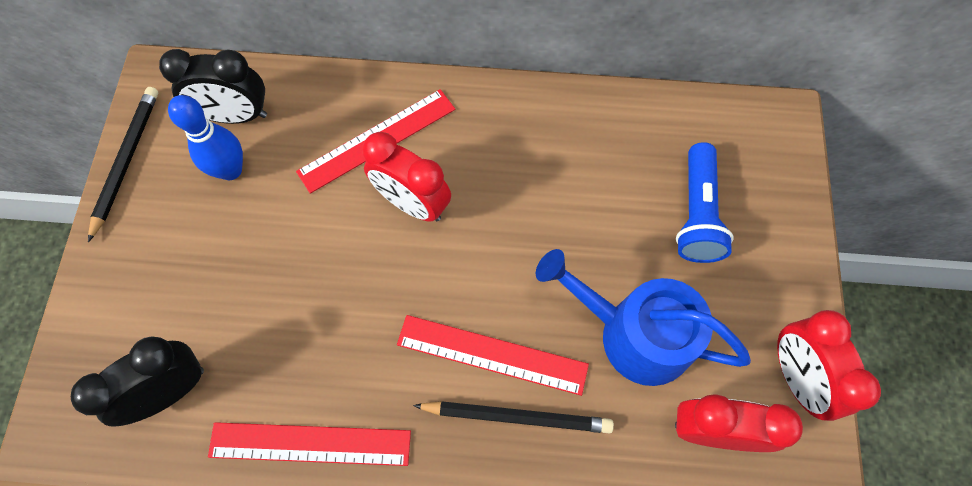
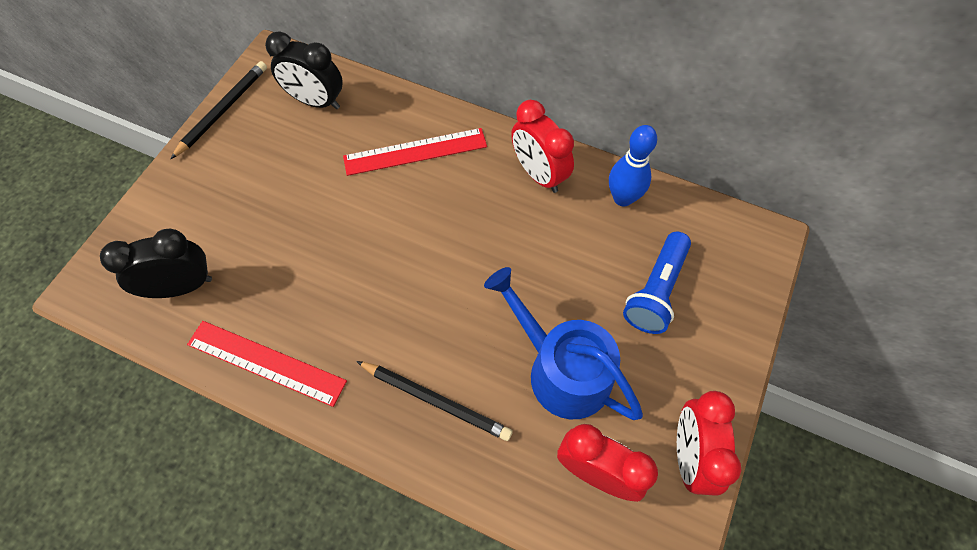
camera: 20 degrees right, 5 degrees down
blue bowling pin [168,95,243,180] -> blue bowling pin moved to [609,125,657,207]
red clock [362,132,451,222] -> red clock moved to [511,100,574,193]
red ruler [397,315,589,396] -> none

